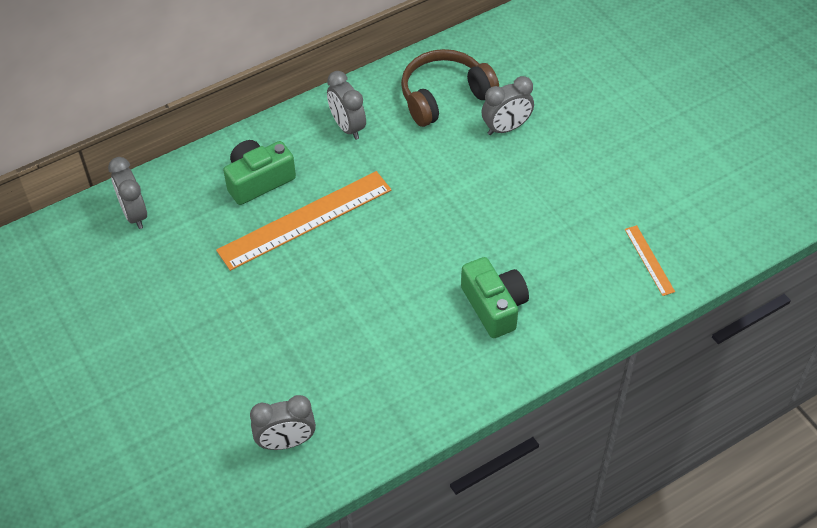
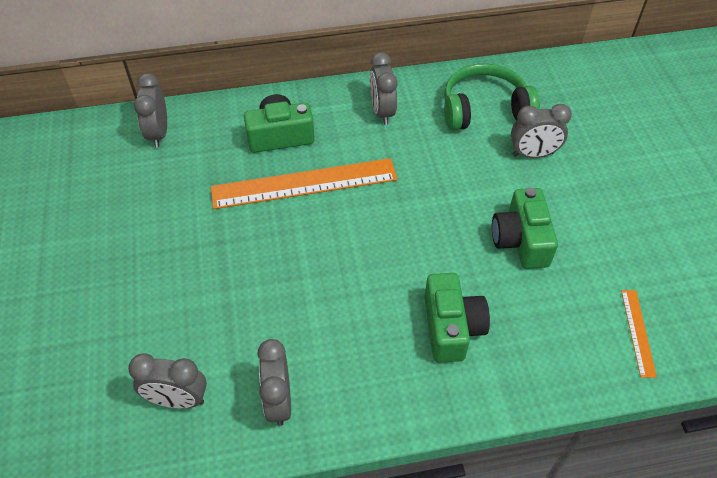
camera: 20 degrees right, 0 degrees up
brown headphones [401,49,499,127] -> green headphones [444,64,540,131]
none -> grey clock [257,339,291,426]
none -> green camera [492,188,558,269]

